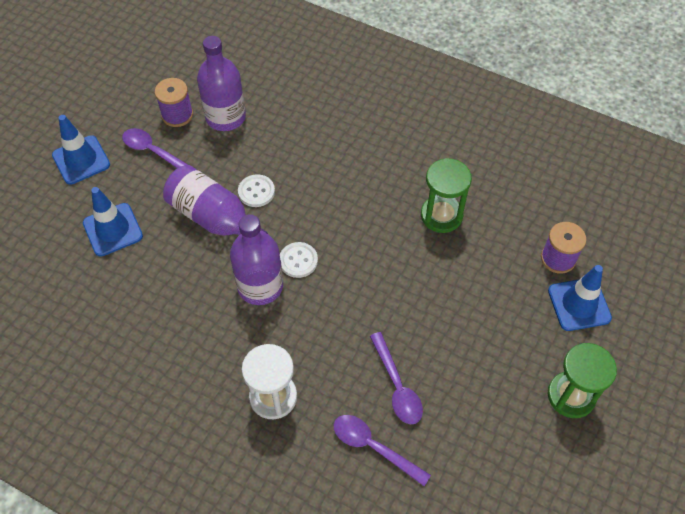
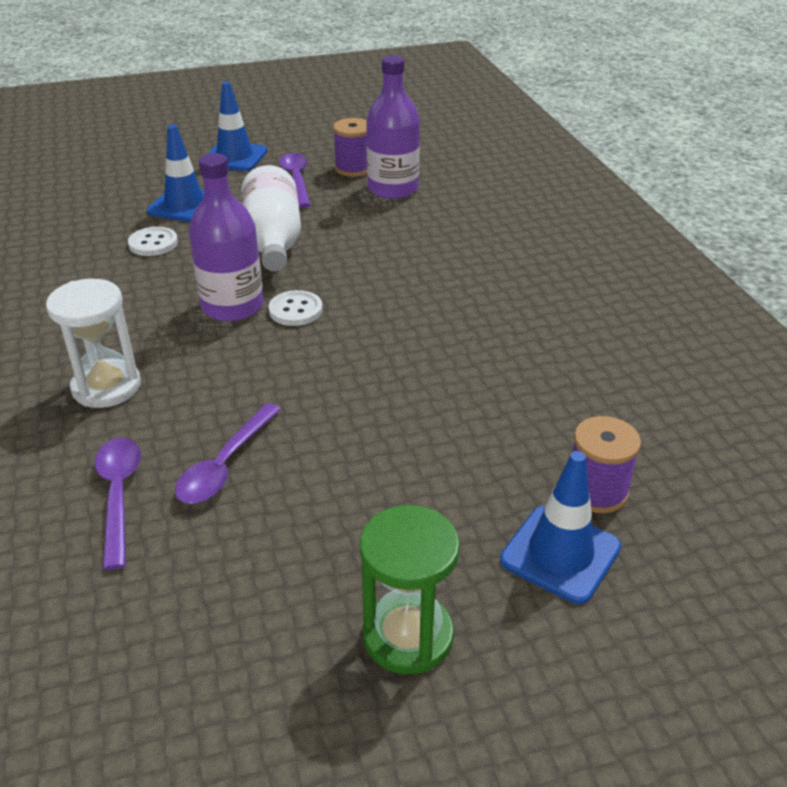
camera: 45 degrees right, 20 degrees down
purple bottle [163,165,268,236] -> white bottle [241,165,301,271]
white button [238,174,275,207] -> white button moved to [128,227,178,256]
green hourglass [421,158,472,233] -> none

